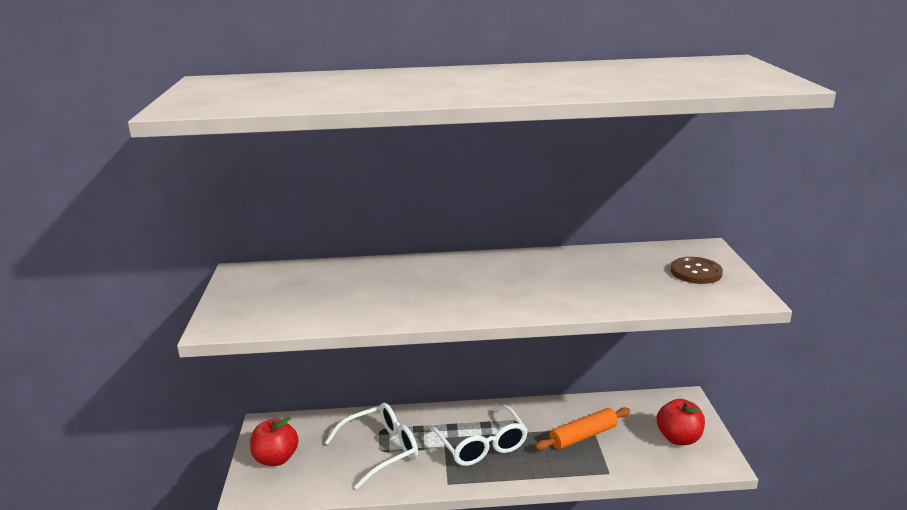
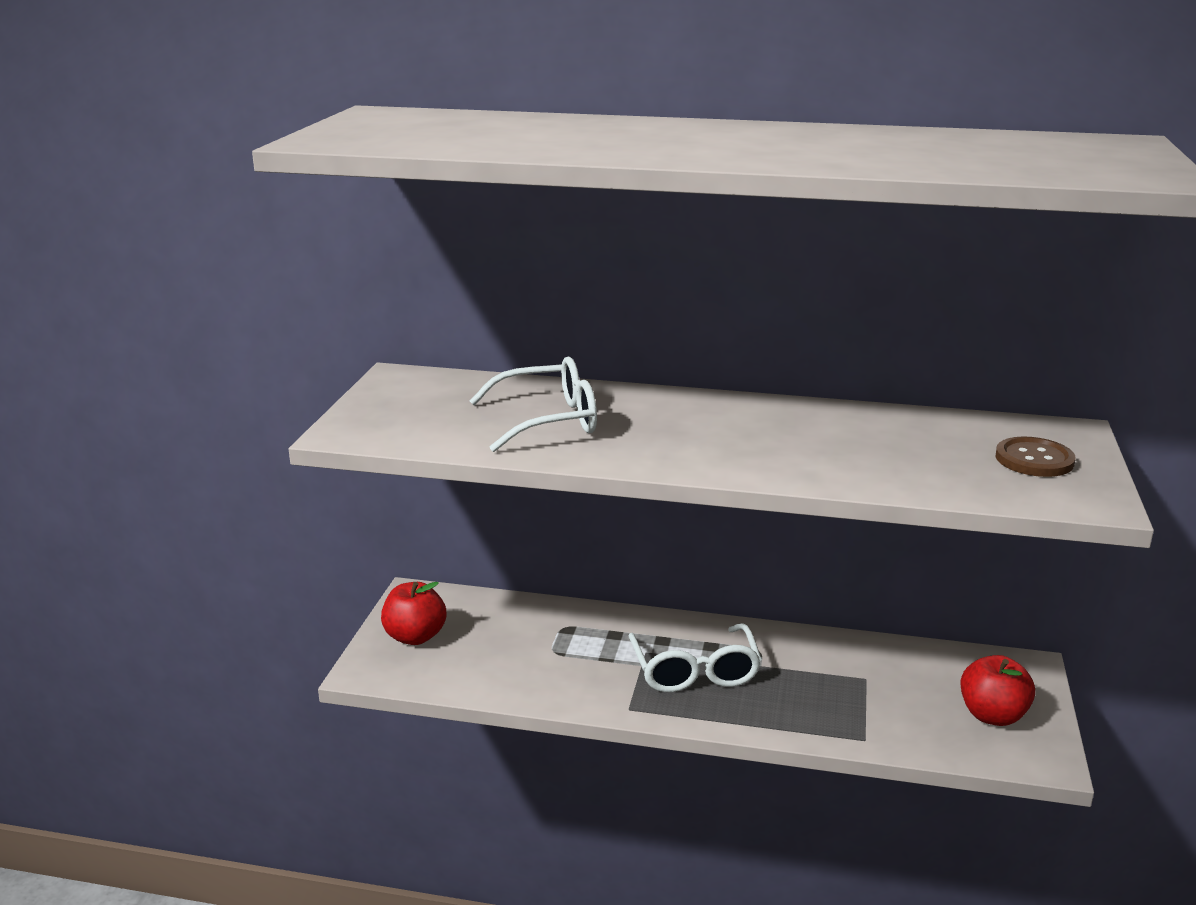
camera: 15 degrees right, 0 degrees up
white glasses [325,403,418,490] -> white glasses moved to [470,357,597,452]
orange rolling pin [535,407,630,450] -> none

